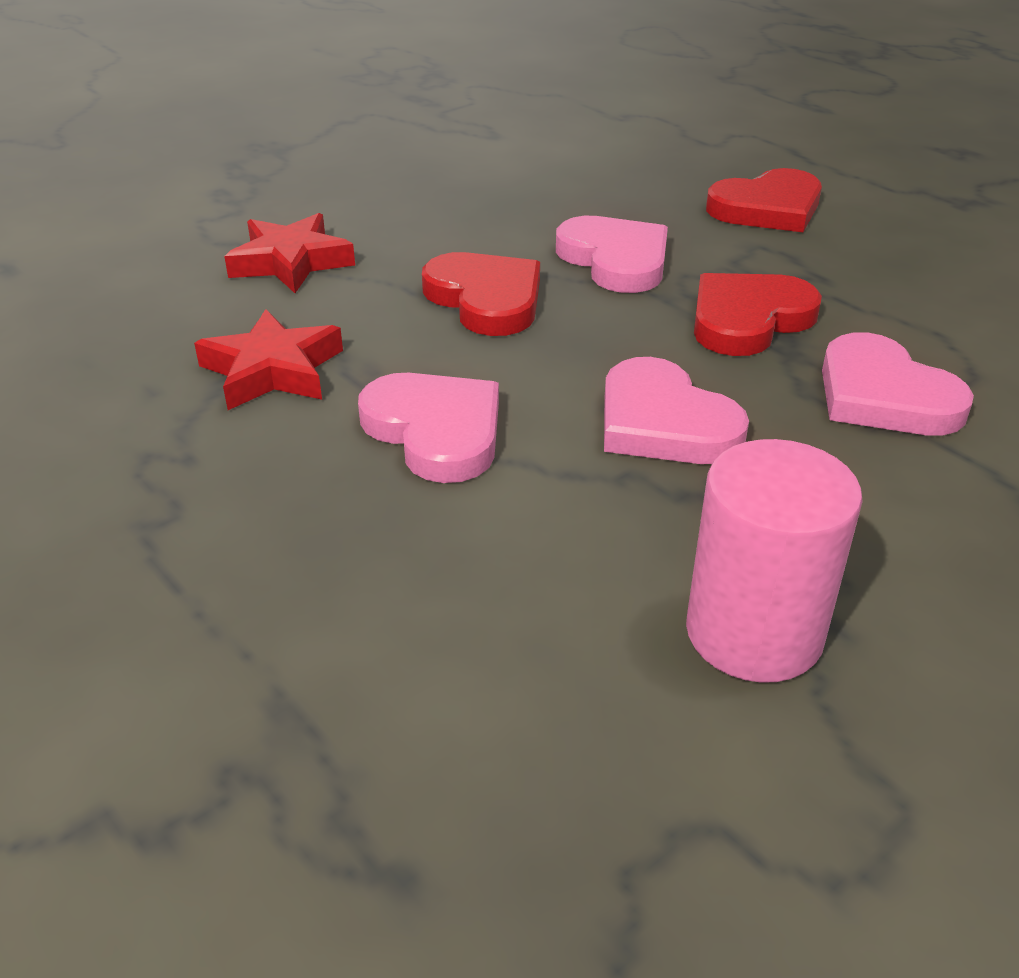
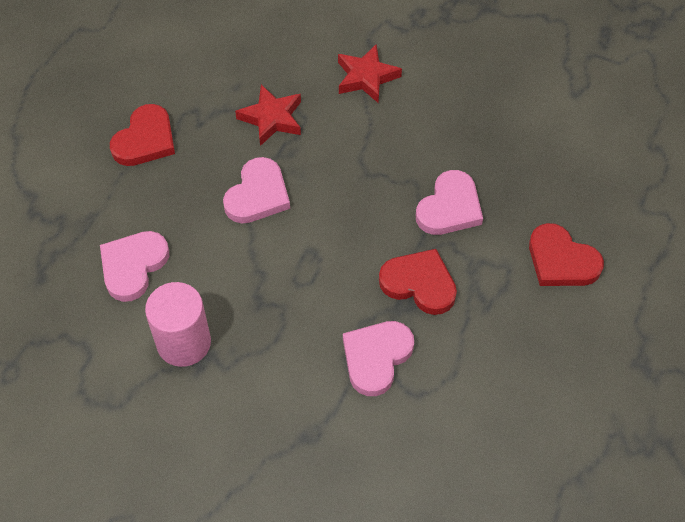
camera: 65 degrees right, 20 degrees up
red heart [422,252,540,336] -> red heart moved to [110,104,175,166]
pink heart [604,357,749,464] -> pink heart moved to [100,231,169,302]

